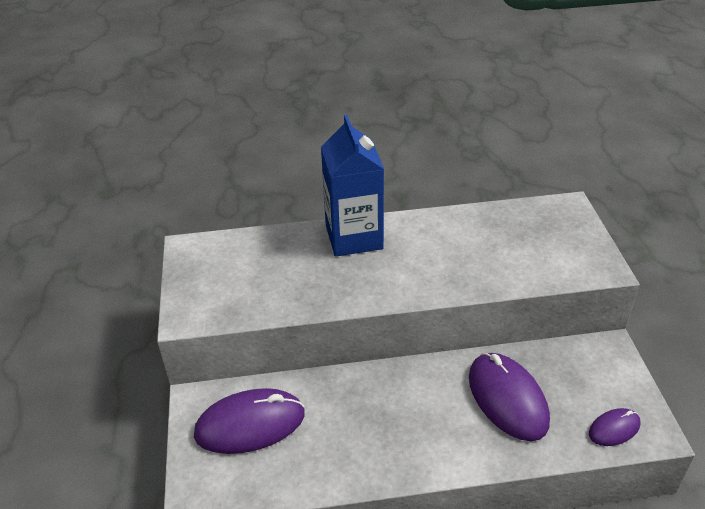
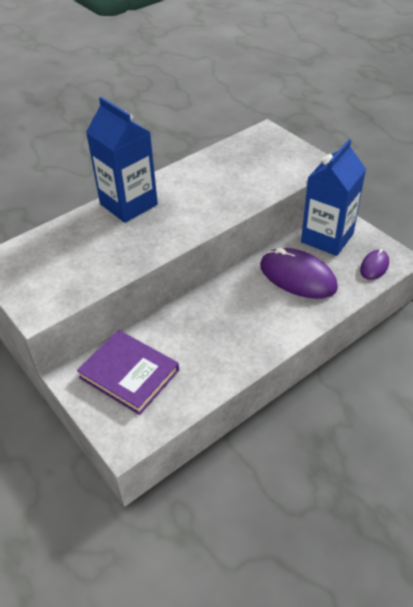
camera: 30 degrees left, 5 degrees up
purple mouse [194,388,305,454] -> purple book [77,330,179,415]
none -> blue carton [301,139,366,256]

